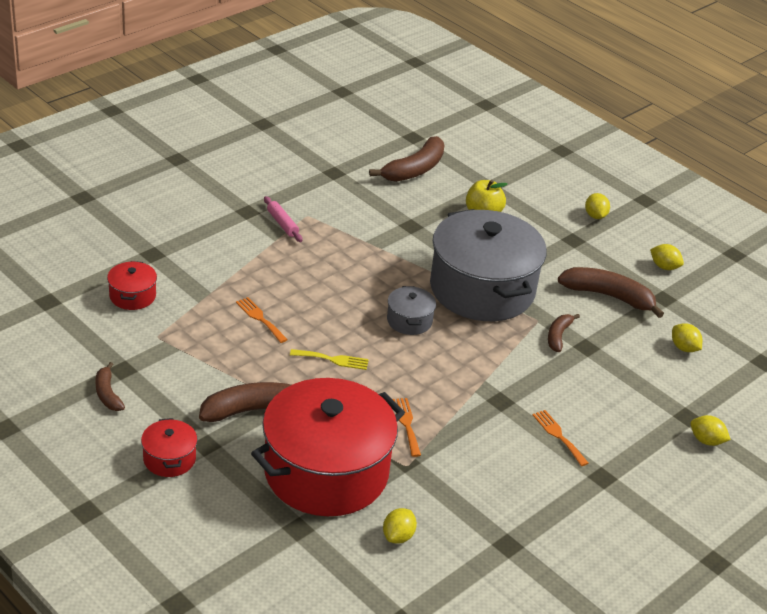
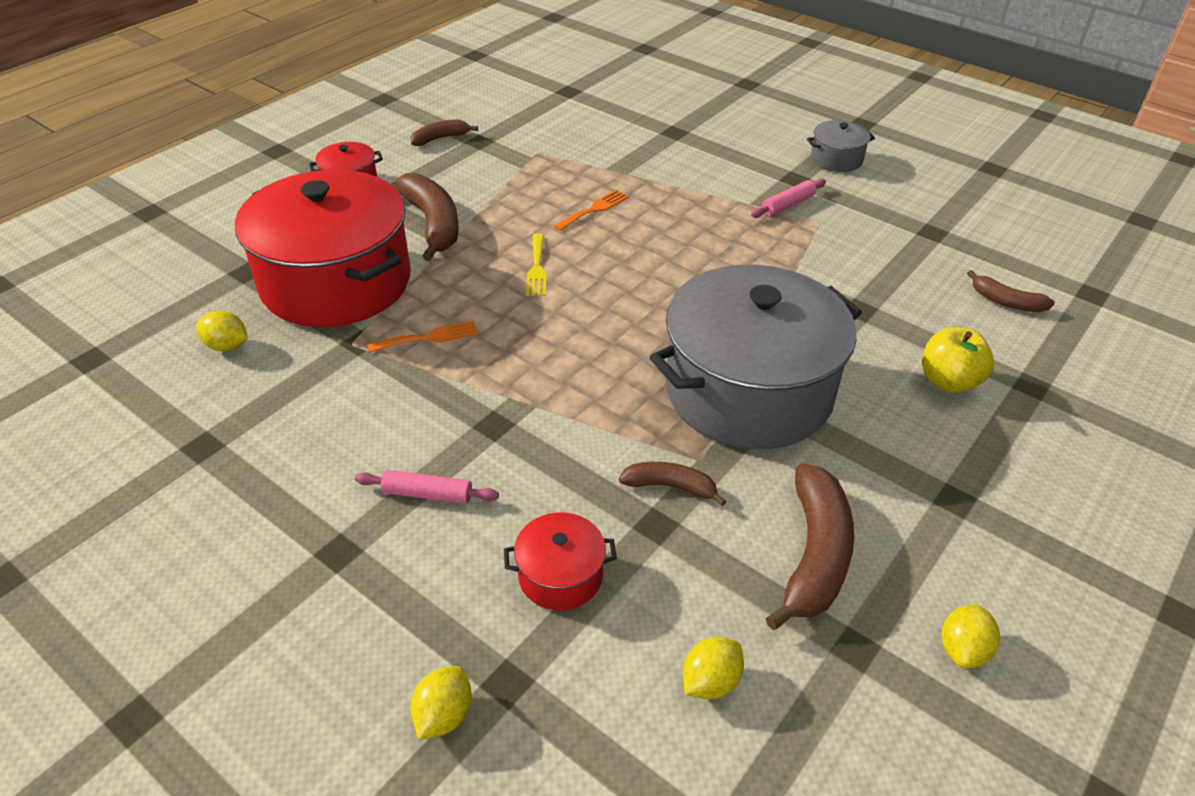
camera: 85 degrees right, 5 degrees up
red pot [107,261,157,310] -> red pot moved to [504,513,617,611]
brown banana [369,136,444,182] -> brown banana [967,270,1055,312], size x0.56
grey pot [387,286,436,335] -> grey pot moved to [807,120,875,172]
orange fork [532,410,589,466] -> pink rolling pin [355,470,499,504]
yellow lemon [585,193,610,219] -> none

